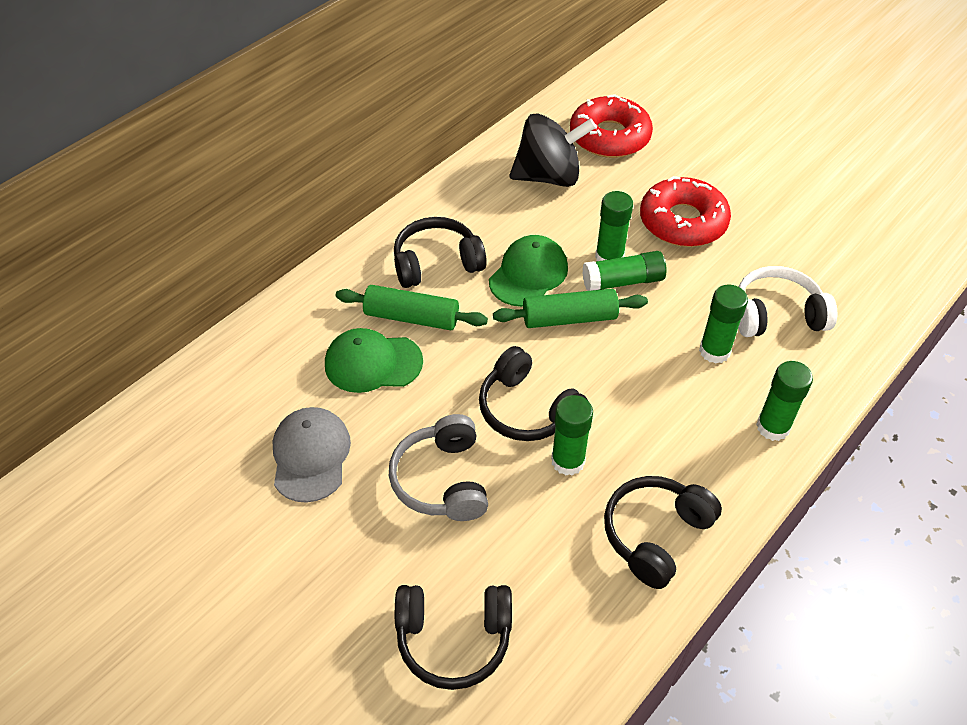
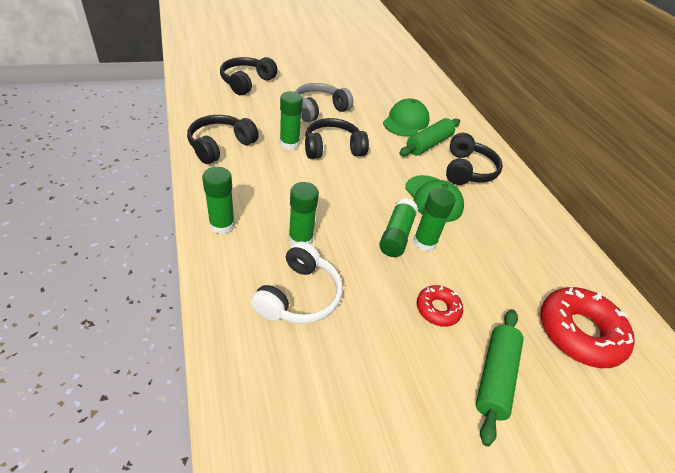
camera: 115 degrees right, 5 degrees down
grey cap [272,407,351,503] -> none
grey headphones [389,414,488,521] -> grey headphones turned 60 degrees counterclockwise [295,83,353,122]
green rolling pin [493,289,648,328] -> green rolling pin moved to [476,309,524,446]
black spinning top [510,114,596,187] -> none
black headphones [604,476,722,589] -> black headphones turned 120 degrees counterclockwise [187,115,259,164]
red donut [640,176,731,247] -> red donut [417,285,463,327], size x0.53

